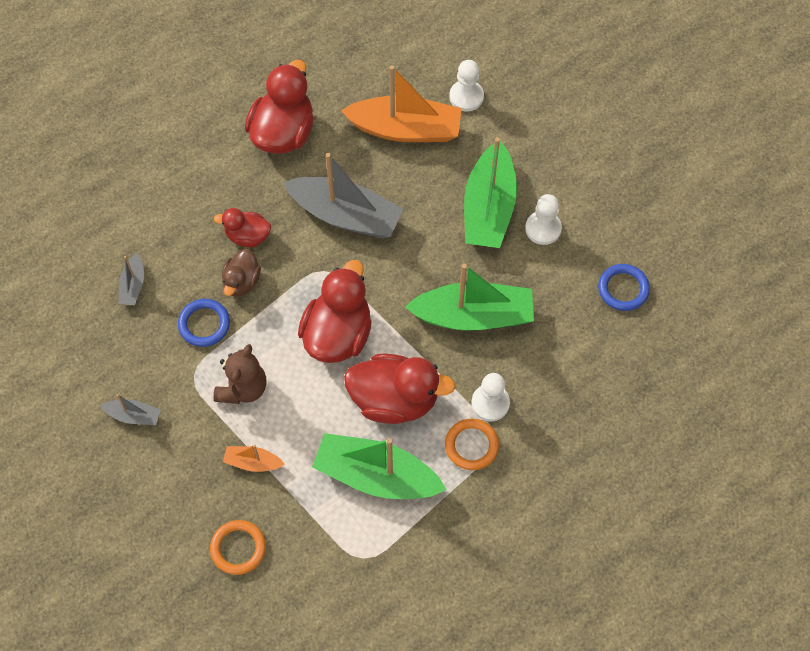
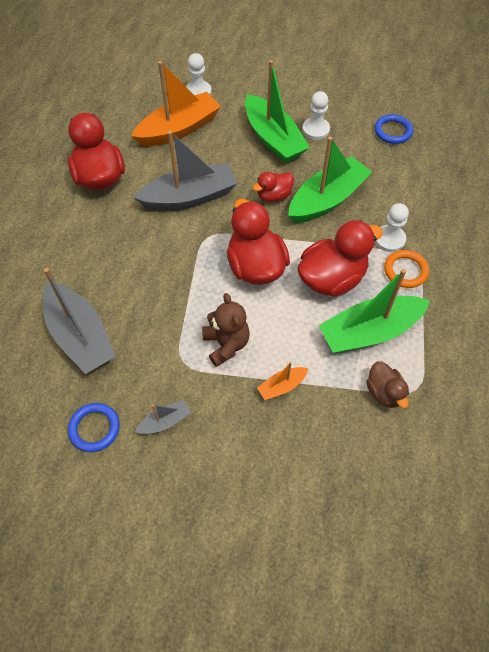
camera: 40 degrees left, 5 degrees down
grey boat [119,253,144,305] -> grey boat [42,268,116,374], size x2.17
blue ring [178,299,230,347] -> blue ring moved to [68,403,120,452]
orange ring [210,520,266,575] -> none
red duck [214,208,271,247] -> red duck moved to [253,172,294,202]
brown duck [222,249,261,297] -> brown duck moved to [366,362,409,408]

